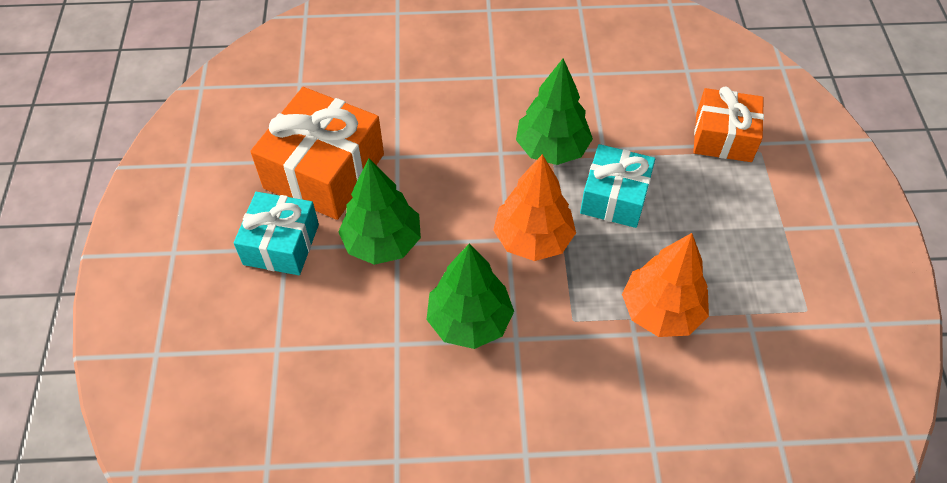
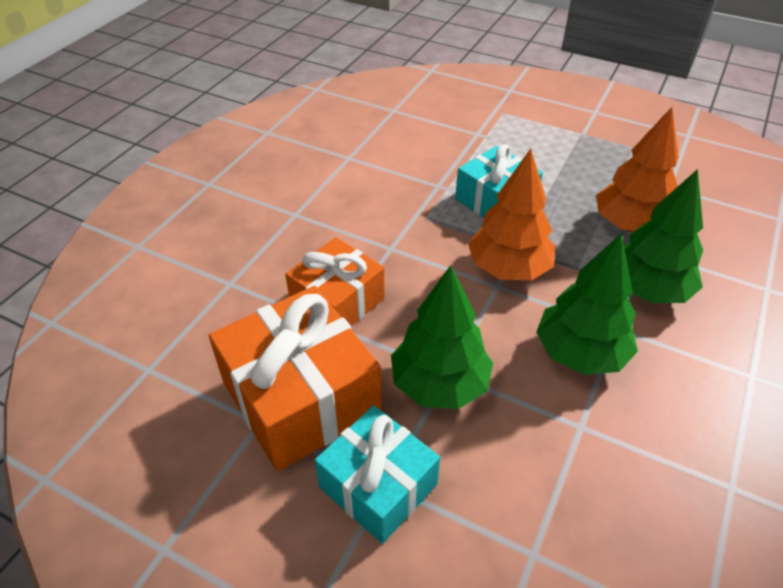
camera: 60 degrees left, 10 degrees down
green tree [516,58,593,165] -> green tree moved to [624,169,703,303]
orange gift [693,87,764,162] -> orange gift moved to [285,237,385,326]

